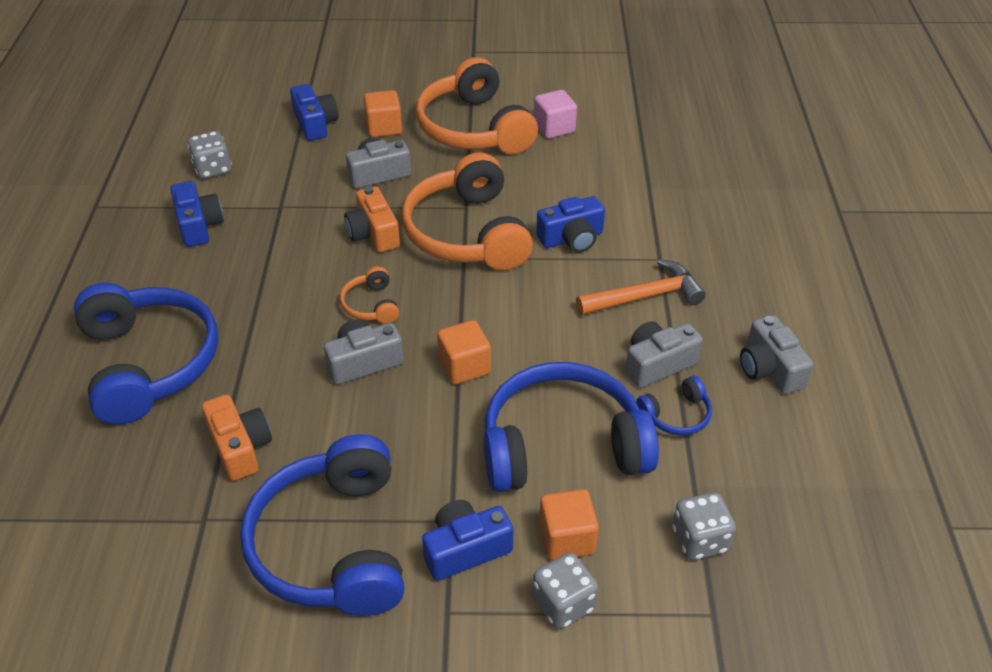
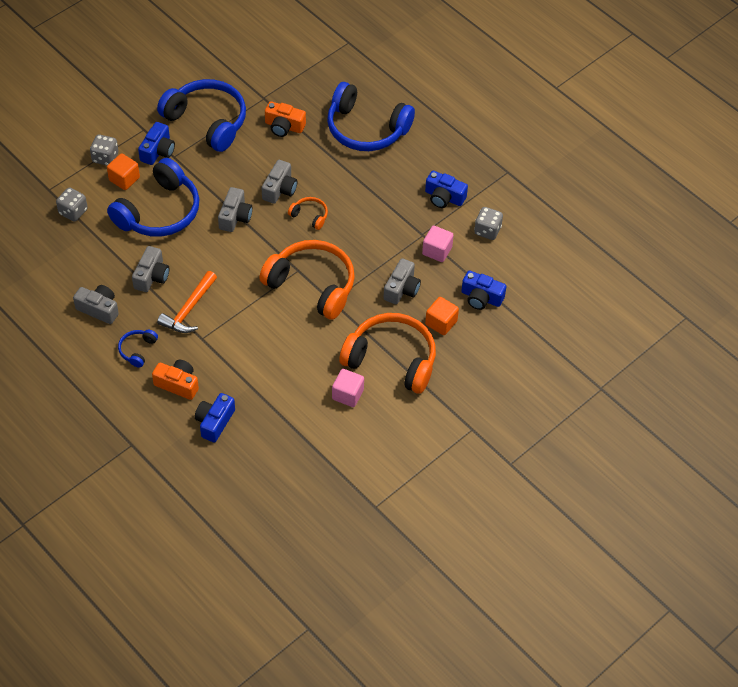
camera: 135 degrees right, 10 degrees up
orange camera [344,186,400,253] -> orange camera moved to [152,360,199,400]
orange cube [437,320,491,384] -> grey camera [218,187,253,232]
blue camera [536,196,605,253] -> blue camera moved to [195,393,235,442]
blue headphones [636,376,712,435] -> blue headphones moved to [118,330,158,368]
none -> pink cube [422,226,454,262]

